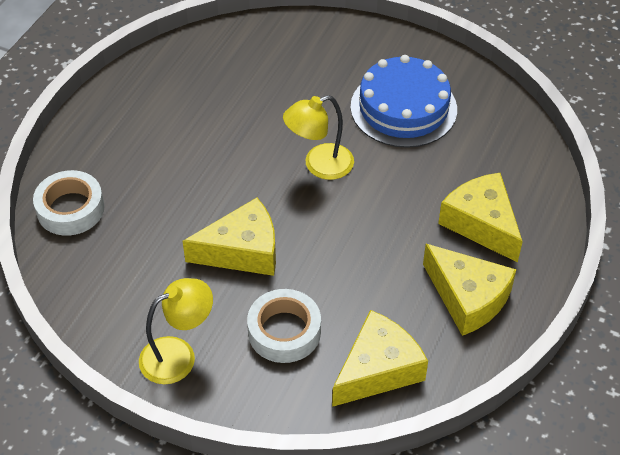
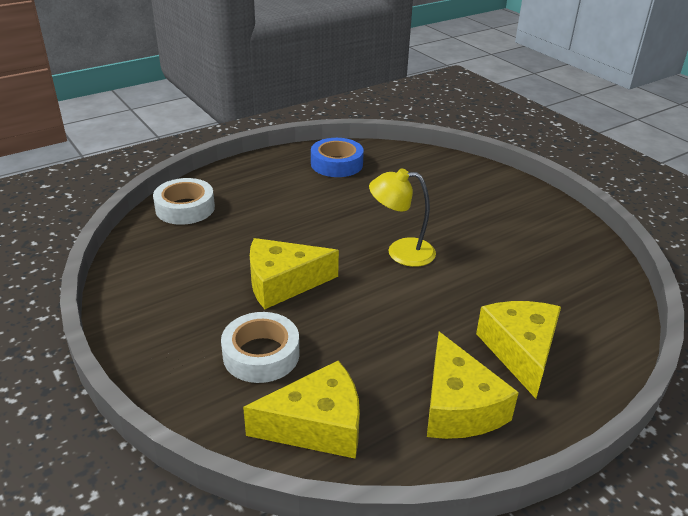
camera: 30 degrees right, 15 degrees down
yellow lamp [139,278,213,384] -> none
yellow cheese [182,198,276,276] -> yellow cheese turned 150 degrees clockwise [250,238,339,309]
blue cake [350,55,457,148] -> none
none -> blue tape [311,138,364,177]

